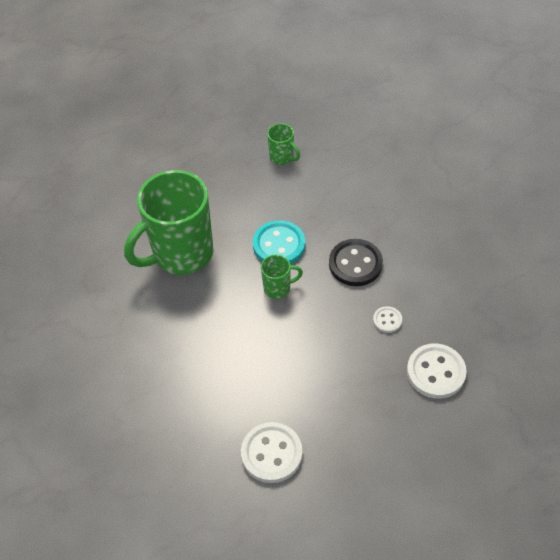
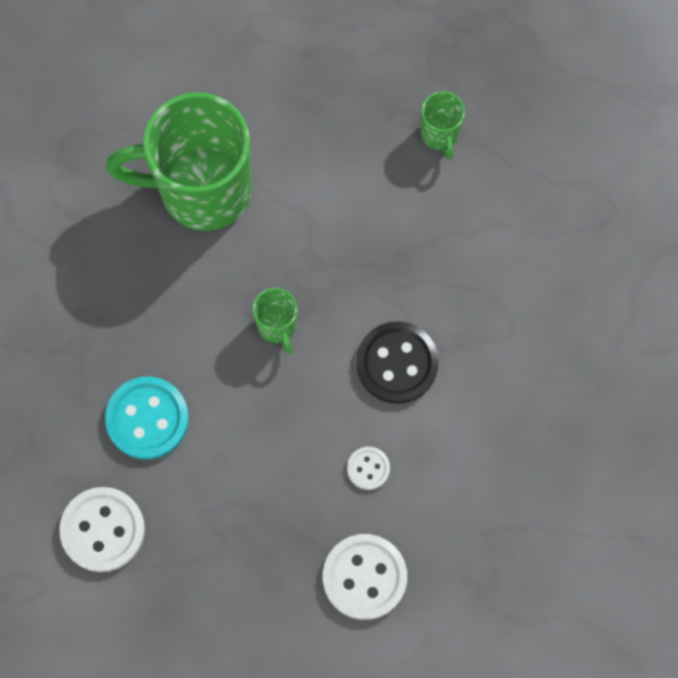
camera: 35 degrees right, 20 degrees up
turquoise button [253,220,305,264] -> turquoise button moved to [105,377,189,460]
green mug [261,255,303,299] -> green mug turned 45 degrees clockwise [253,288,297,354]

